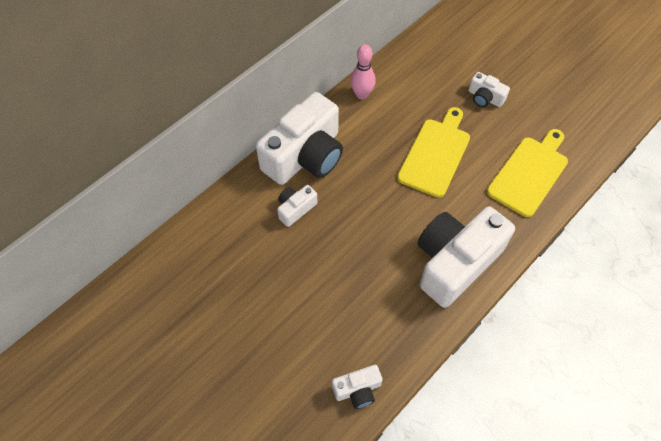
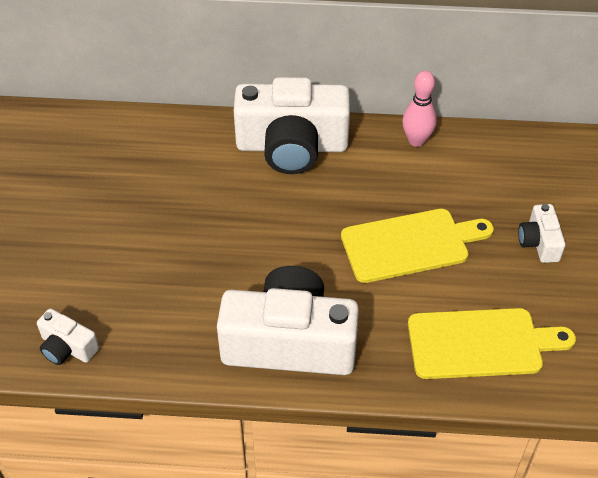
camera: 50 degrees right, 10 degrees down
white camera [277,185,317,227] -> none

